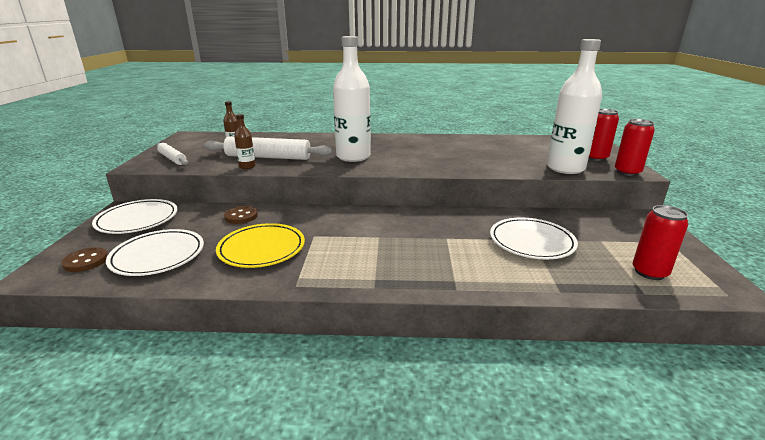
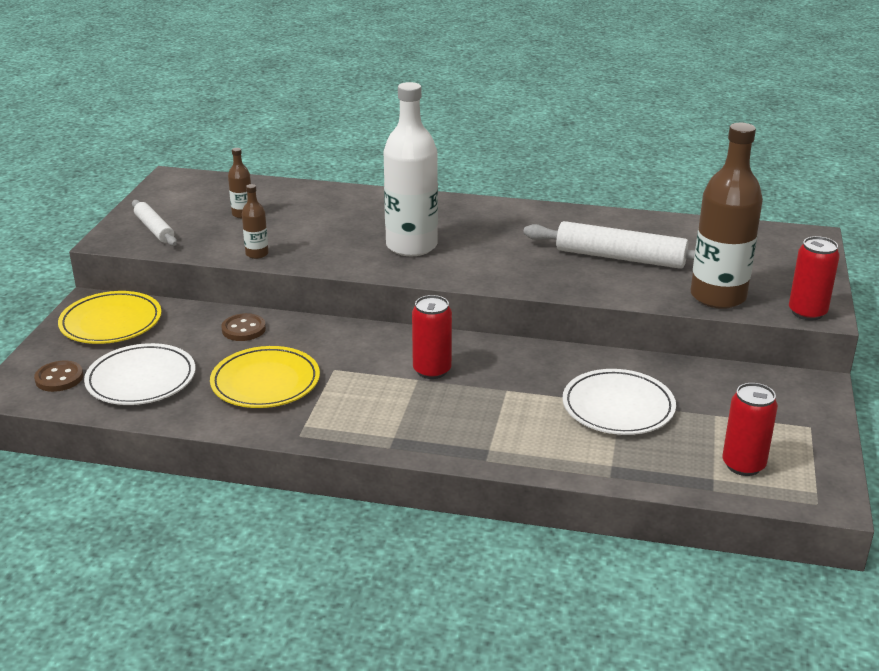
camera: 10 degrees right, 5 degrees up
white plate [92,199,178,234] -> yellow plate [58,291,162,344]
white rolling pin [204,136,333,160] -> white rolling pin moved to [523,221,695,269]
white bottle [547,39,602,174] -> brown bottle [691,123,763,309]
red can [588,109,619,161] -> red can moved to [412,295,452,379]

